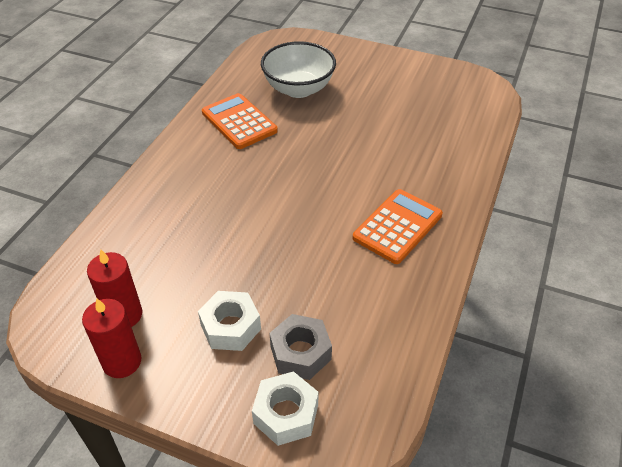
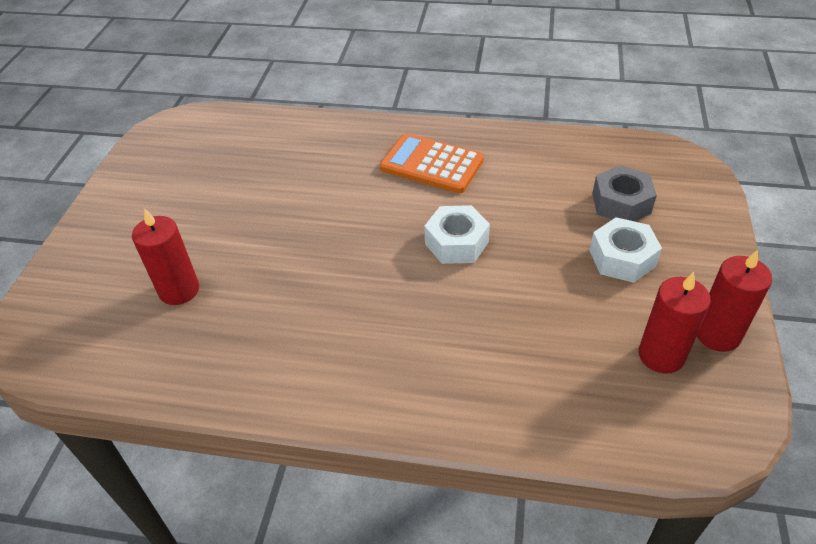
camera: 100 degrees left, 0 degrees up
orange calculator [202,93,278,149] -> none
white nut [252,371,319,446] -> white nut moved to [424,205,490,264]
white bowl [261,41,336,98] -> red candle [132,208,199,305]

